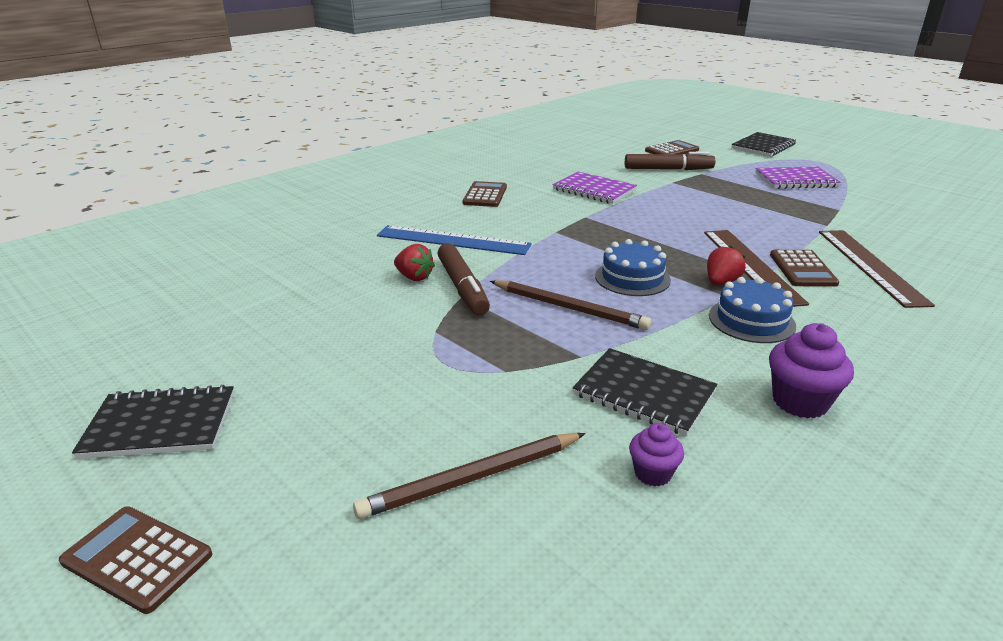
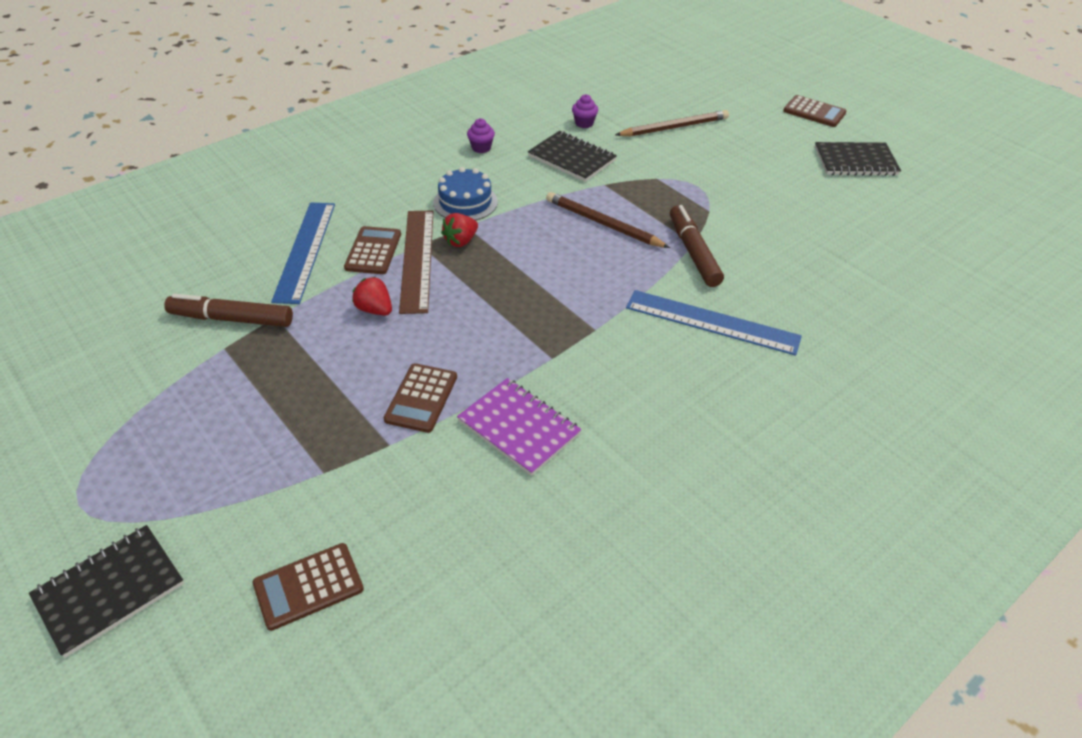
camera: 175 degrees left, 15 degrees up
red strawberry [394,244,435,281] -> red strawberry moved to [352,277,392,315]
brown calculator [463,181,507,207] -> brown calculator moved to [384,363,457,433]
blue cake [595,239,671,296] -> none
brown marker [625,152,715,170] -> brown marker moved to [164,294,293,327]
purple notebook [755,166,841,189] -> none
purple cupcake [769,323,854,418] -> purple cupcake [467,118,495,153], size x0.60
brown ruler [819,230,935,308] -> blue ruler [271,202,335,304]

